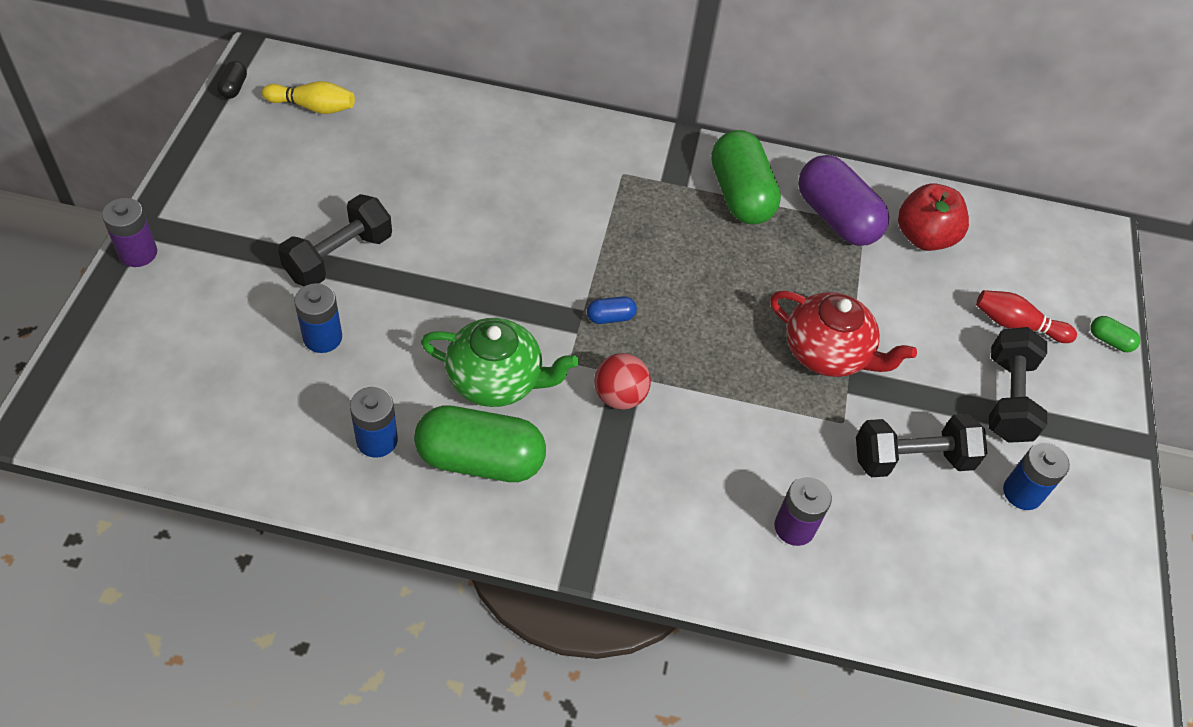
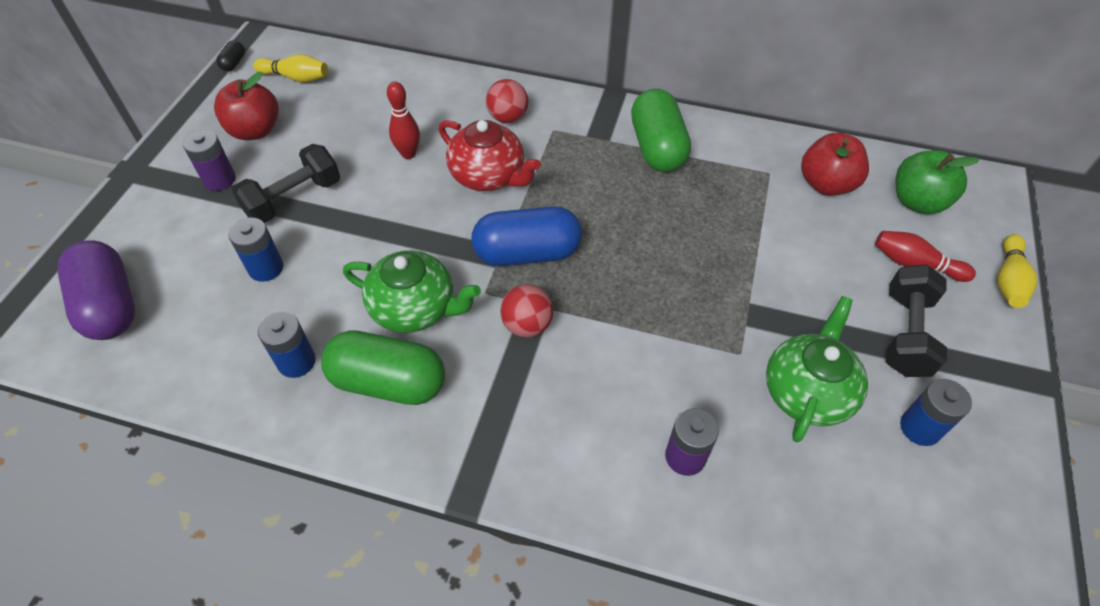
camera: 10 degrees right, 0 degrees up
purple battery [102,198,157,267] -> purple battery moved to [183,130,236,191]
blue capsule [587,296,637,324] -> blue capsule [471,206,582,266], size x2.35
red teapot [770,291,917,377] -> red teapot moved to [439,120,541,191]
purple capsule [798,155,889,246] -> purple capsule moved to [58,240,135,340]
black dumbbell [856,414,987,477] -> green teapot [766,296,868,442]
green capsule [1090,316,1141,352] -> yellow bowling pin [997,234,1038,308]
none -> red apple [214,72,279,140]
none -> red bowling pin [387,81,420,159]
none -> red ball [486,79,528,123]
none -> green apple [896,150,979,215]

